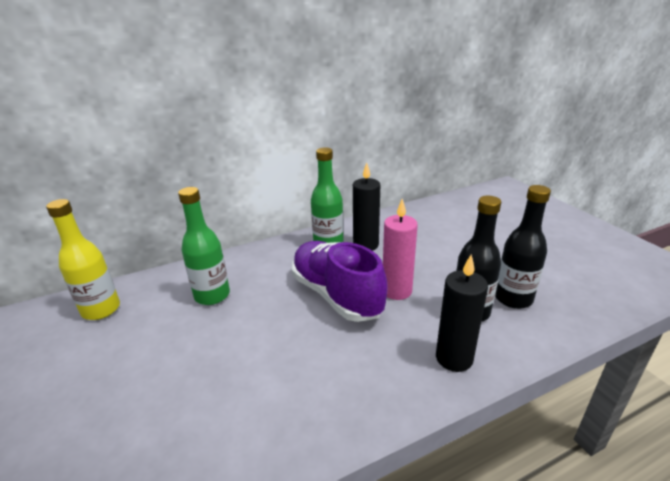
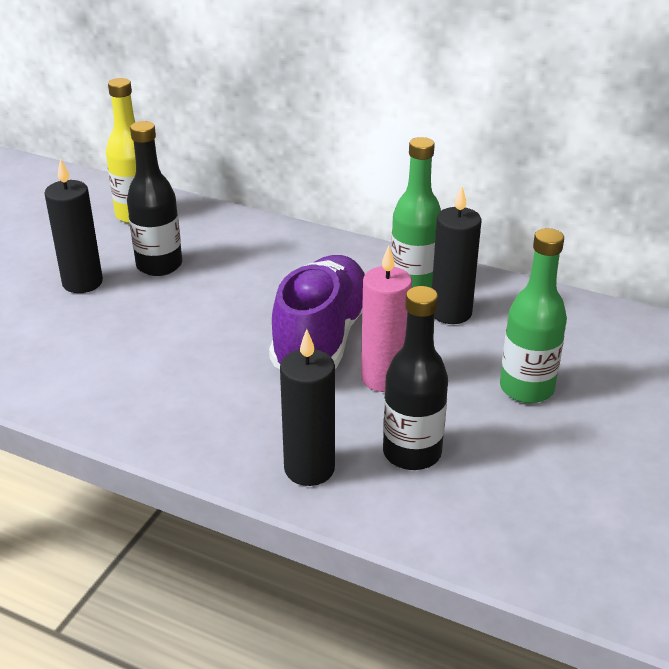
camera: 50 degrees right, 5 degrees up
green bottle [178,187,230,305] -> green bottle moved to [500,228,567,403]
black bottle [495,185,551,309] -> black bottle moved to [127,121,182,276]
none -> black candle [44,158,103,293]

